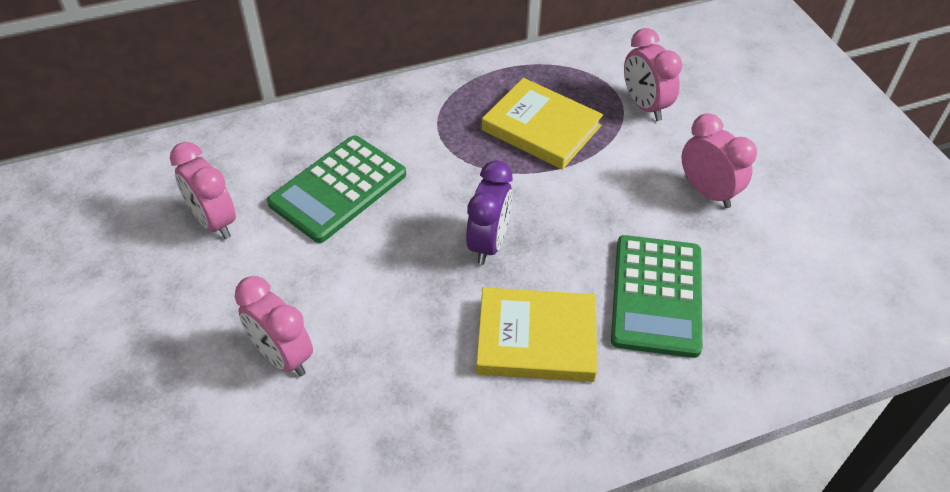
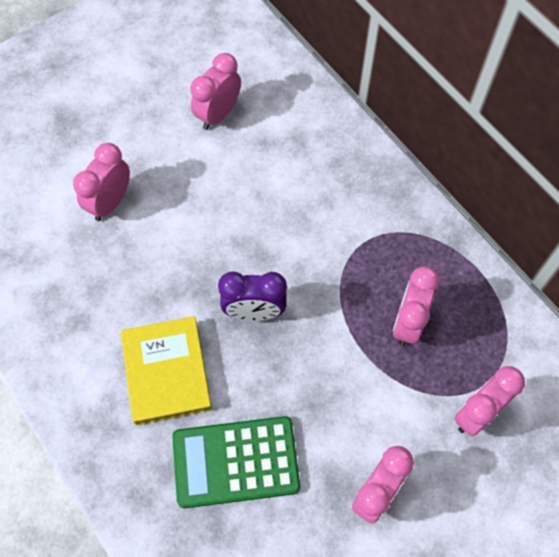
camera: 75 degrees right, 15 degrees up
green calculator [267,135,406,243] -> none
yellow book [482,78,603,170] -> pink clock [393,266,439,346]

